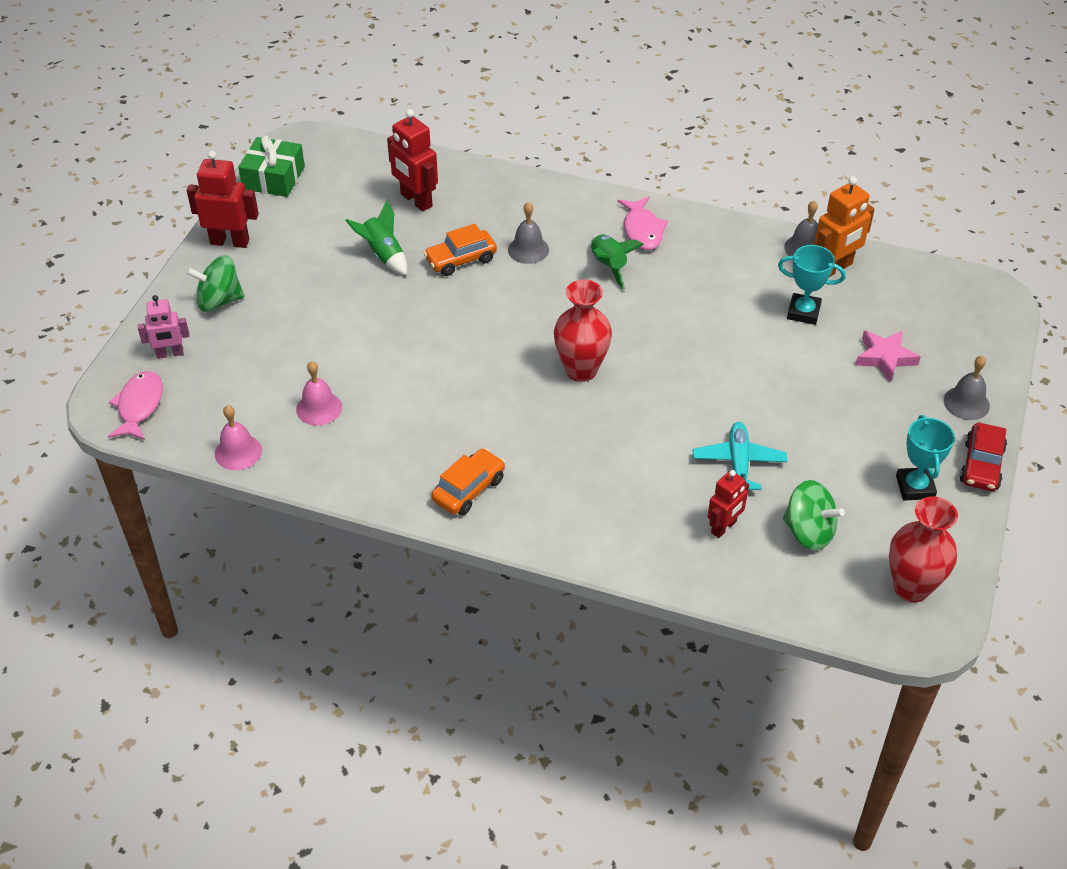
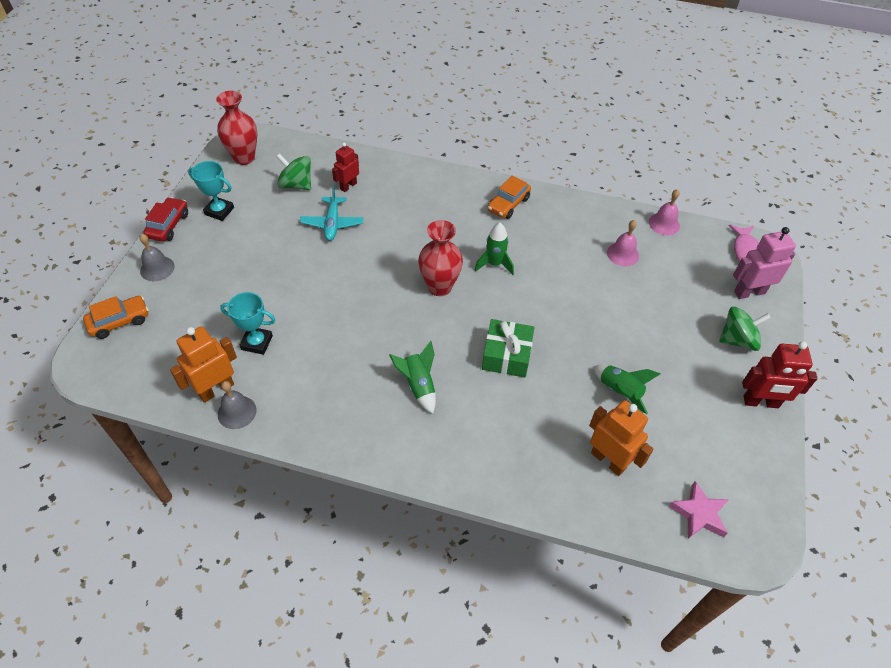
camera: 175 degrees right, 5 degrees up
pink robot [138,295,189,359] -> pink robot [733,227,796,299], size x1.53
green gift [238,135,305,197] -> green gift moved to [482,319,535,378]
red robot [387,109,438,212] -> orange robot [589,400,653,476]
orange car [424,224,497,276] -> orange car moved to [83,296,149,339]
grey bell [508,202,549,264] -> none
pink fish [617,196,668,250] -> none
pink star [856,330,921,382] -> pink star moved to [669,481,729,539]
turquoise trophy [896,415,955,500] -> turquoise trophy turned 60 degrees counterclockwise [188,161,234,221]
none -> green rocket [475,222,514,275]

